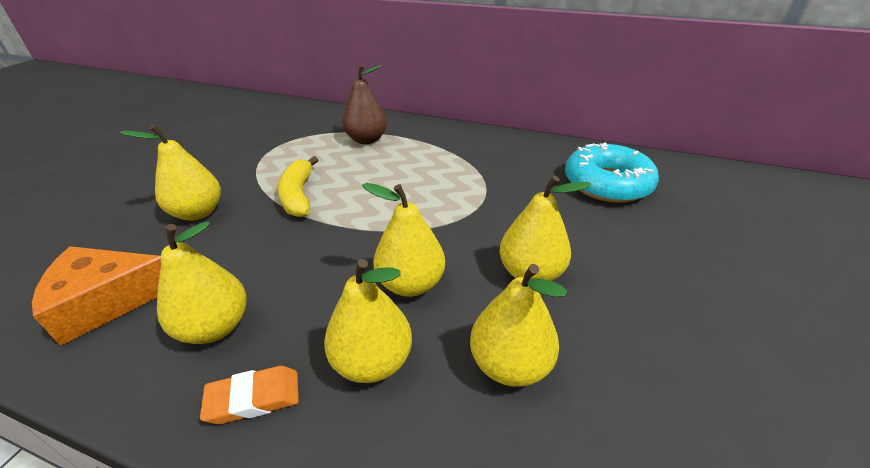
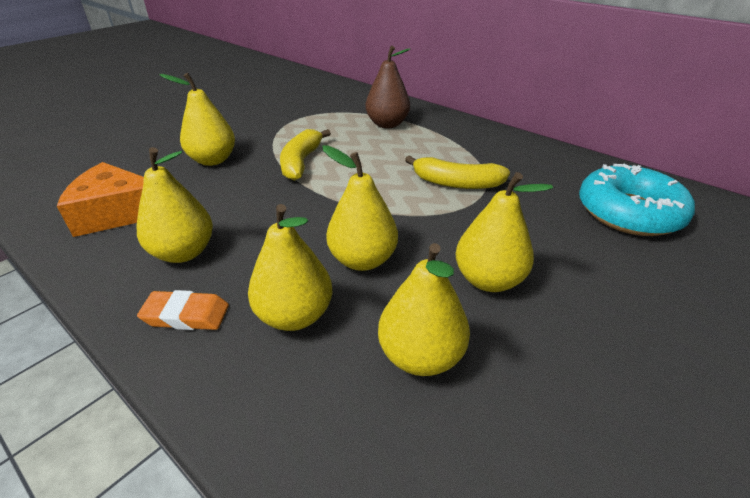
camera: 20 degrees right, 0 degrees up
none -> yellow banana [405,155,510,189]

